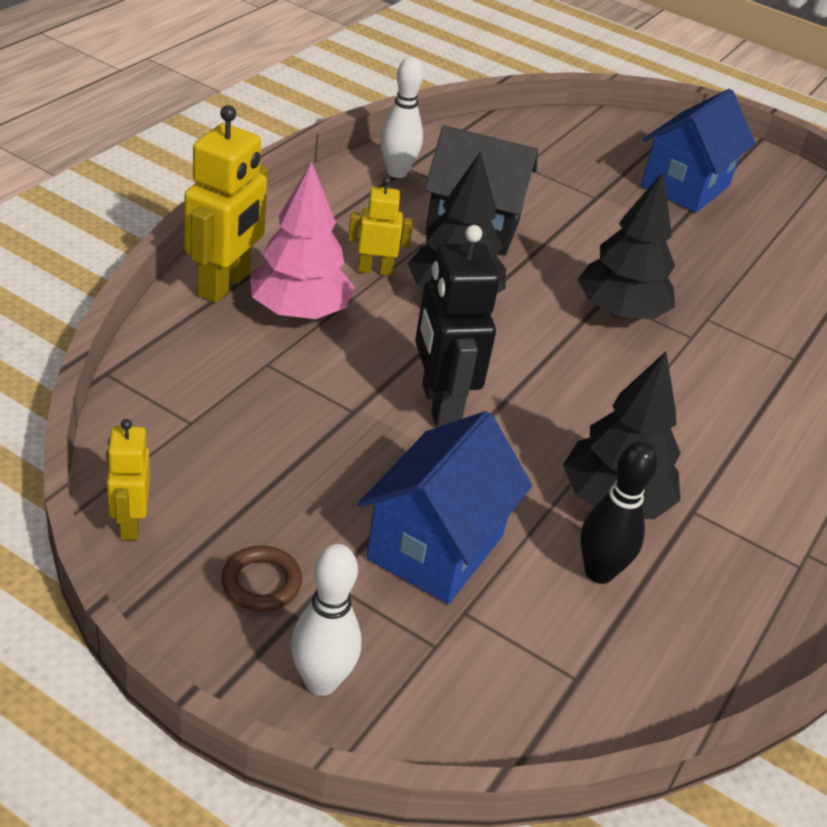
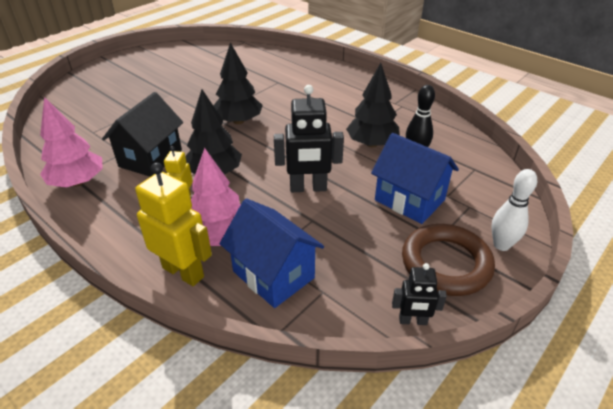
camera: 75 degrees left, 0 degrees up
yellow robot [106,419,150,540] -> black robot [392,263,447,325]
brown ring [221,546,302,612] -> brown ring [402,224,495,296], size x2.14
white bowling pin [380,57,423,178] -> pink tree [40,97,103,188]
blue house [641,89,755,213] -> blue house moved to [220,198,324,308]

